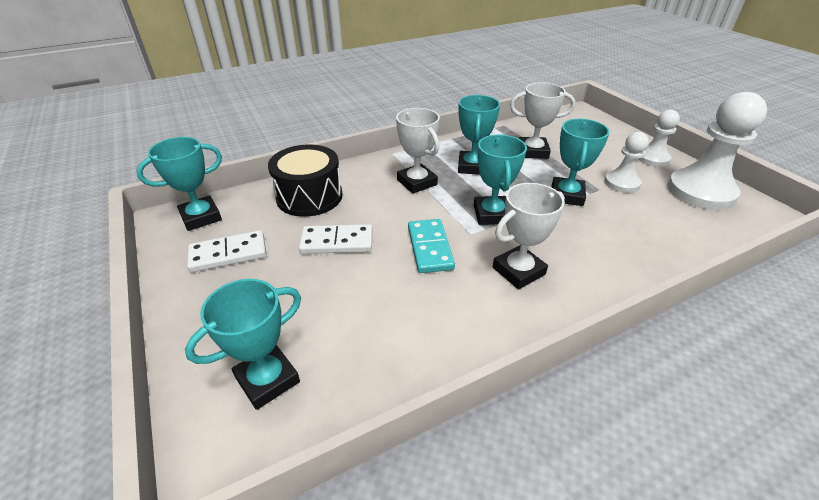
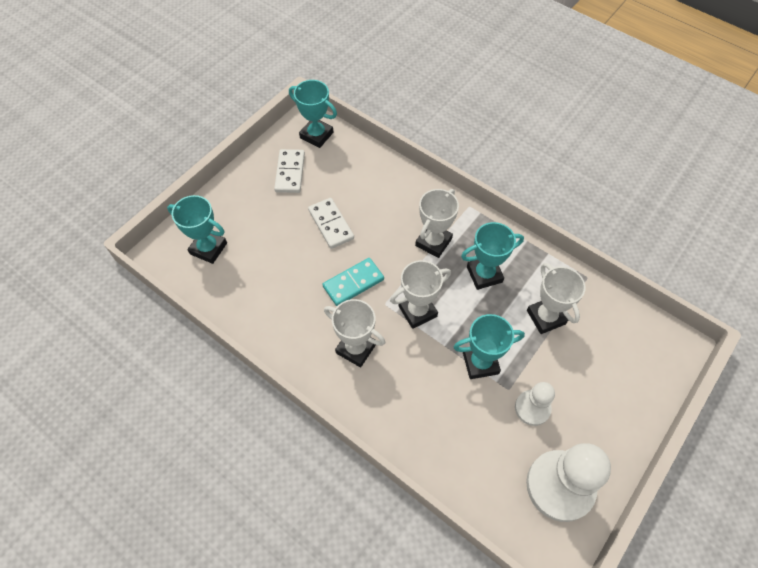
camera: 65 degrees right, 20 degrees up
white domino [187,230,266,272] -> white domino turned 45 degrees clockwise [274,149,305,193]
black drum [268,145,343,217] -> none
turquoise trophy [473,134,527,225] -> white trophy [390,260,451,329]
white pawn [638,109,680,167] -> none

